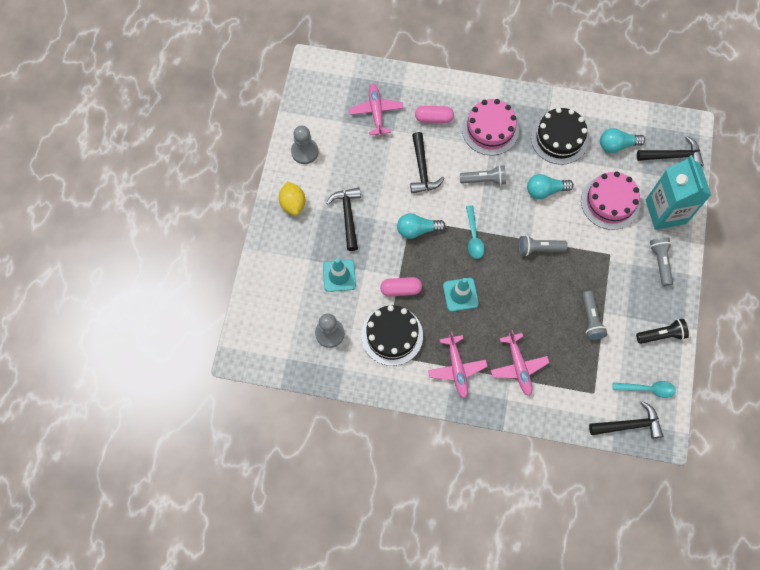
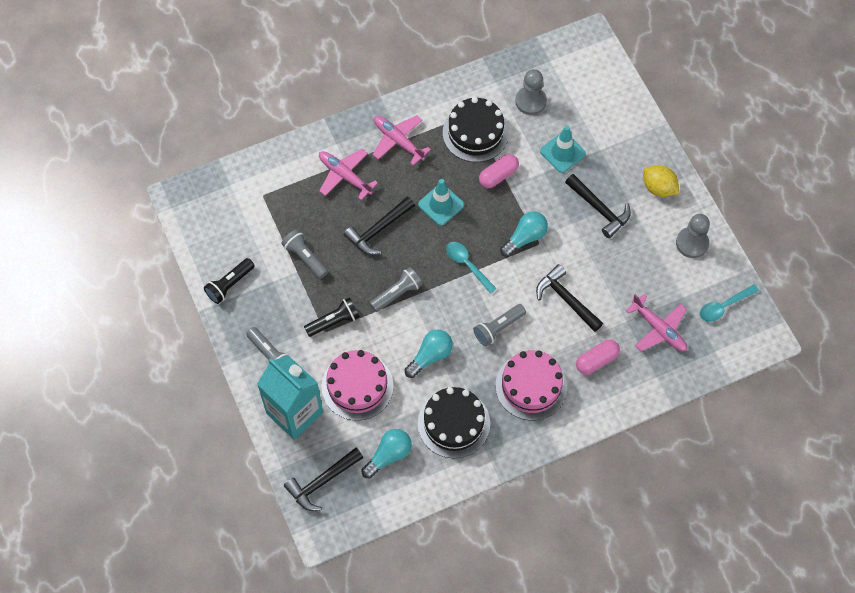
camera: 145 degrees right, 5 degrees down
black hammer [589,401,663,439] -> black hammer moved to [344,196,415,255]
turquoise spoon [613,381,676,398] -> turquoise spoon moved to [700,284,759,322]
none -> black flashlight [304,297,360,337]

